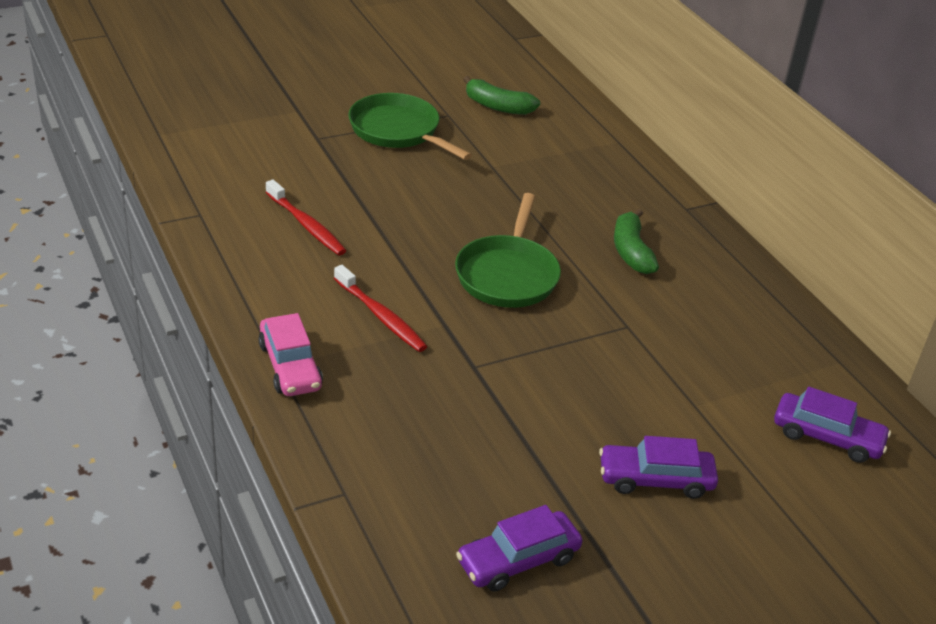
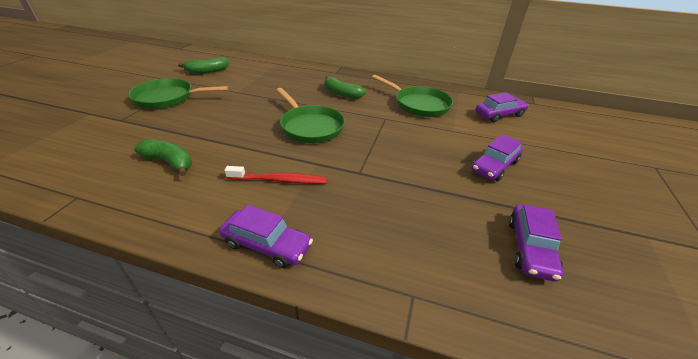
camera: 45 degrees left, 0 degrees up
pink car [258,313,323,396] -> purple car [219,205,313,268]
red toothbrush [266,179,346,255] -> green banana [134,139,192,176]
none -> green pan [372,75,453,117]

